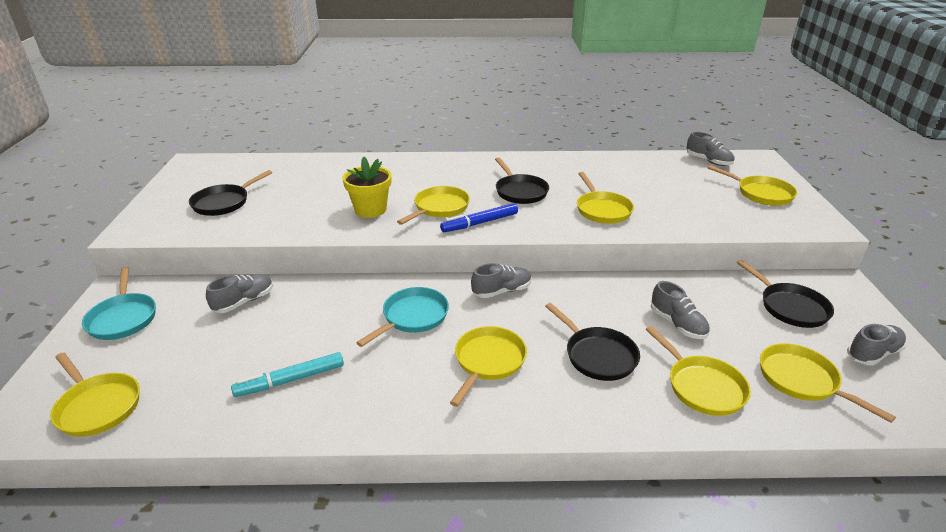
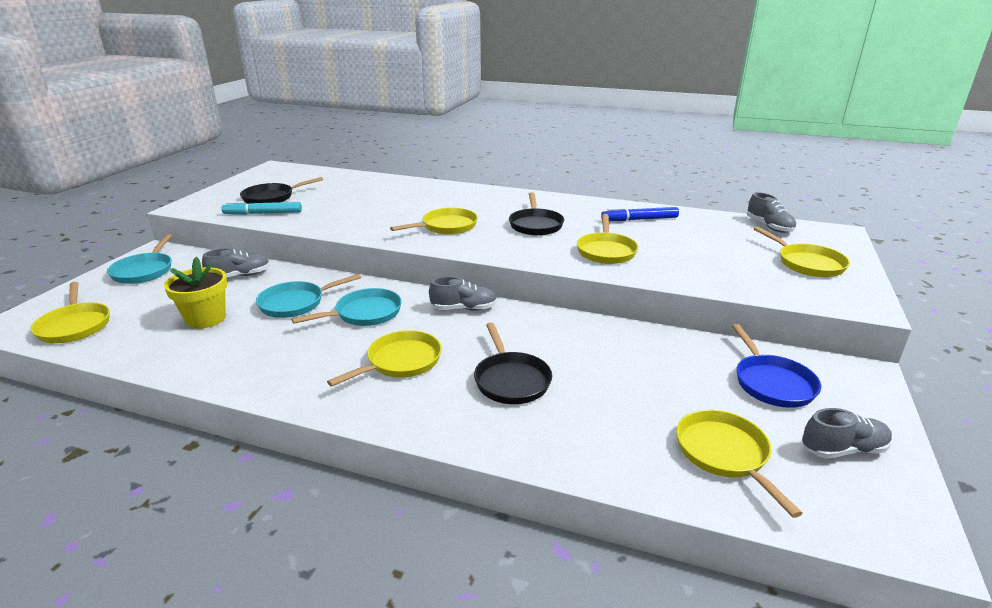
camera: 20 degrees right, 5 degrees down
turquoise marker [231,352,344,397] -> turquoise marker moved to [222,201,302,215]
yellow flower pot [342,157,391,218] -> yellow flower pot moved to [164,257,227,329]
blue marker [440,203,518,232] -> blue marker moved to [601,207,679,221]
yellow pan [646,326,751,416] -> none
grey shoe [651,281,710,339] -> none
black pan [737,260,834,328] -> blue pan [732,324,821,408]
none -> turquoise pan [256,274,361,318]

